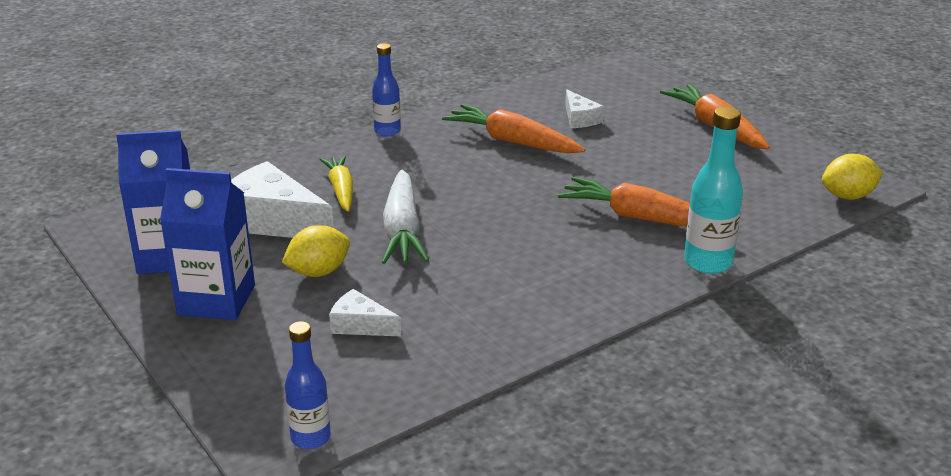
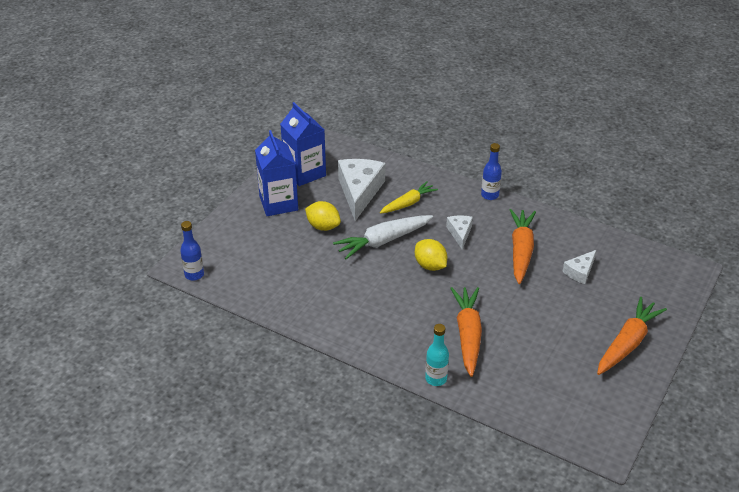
camera: 65 degrees right, 10 degrees up
white cheese [329,289,401,337] -> white cheese moved to [446,216,473,249]
turquoise bottle [684,107,743,274] -> turquoise bottle [425,324,449,386], size x0.67
yellow lemon [822,154,883,200] -> yellow lemon moved to [415,239,447,271]

